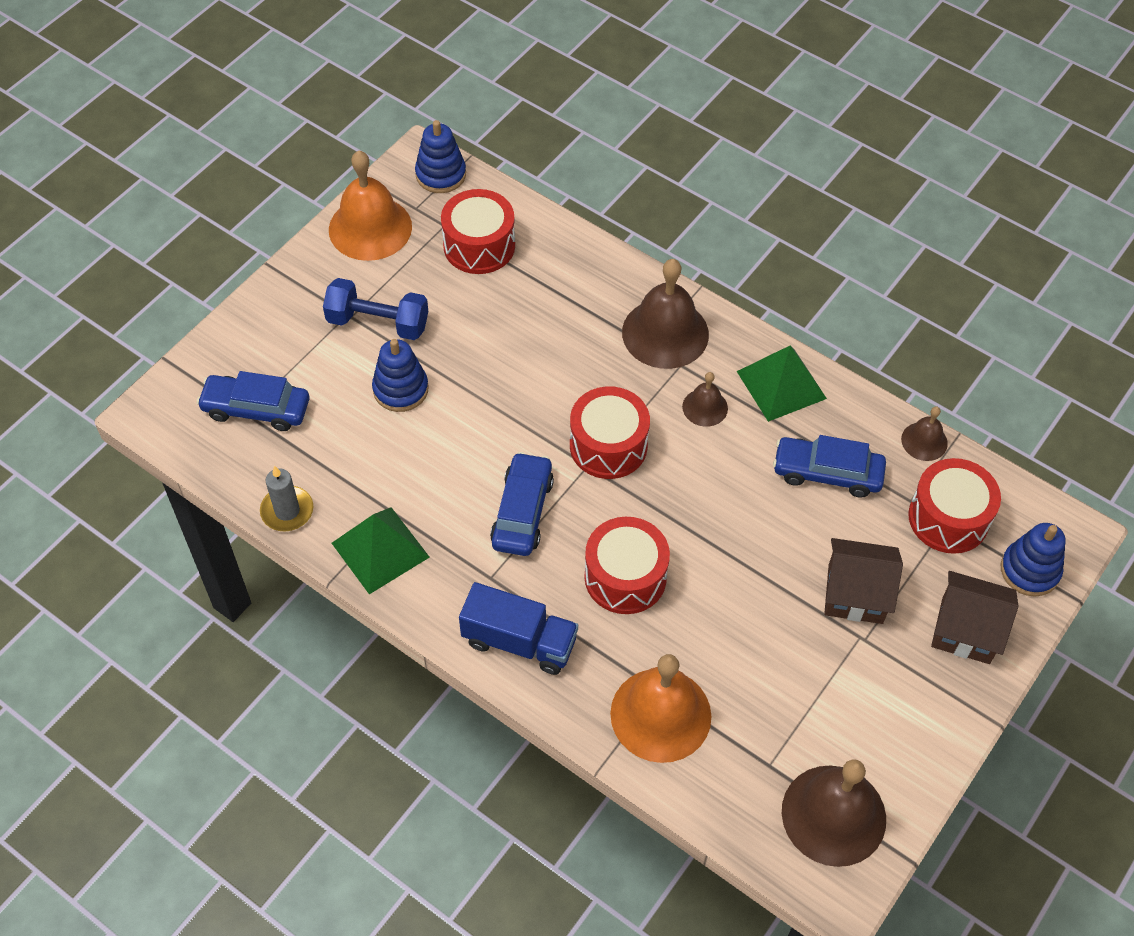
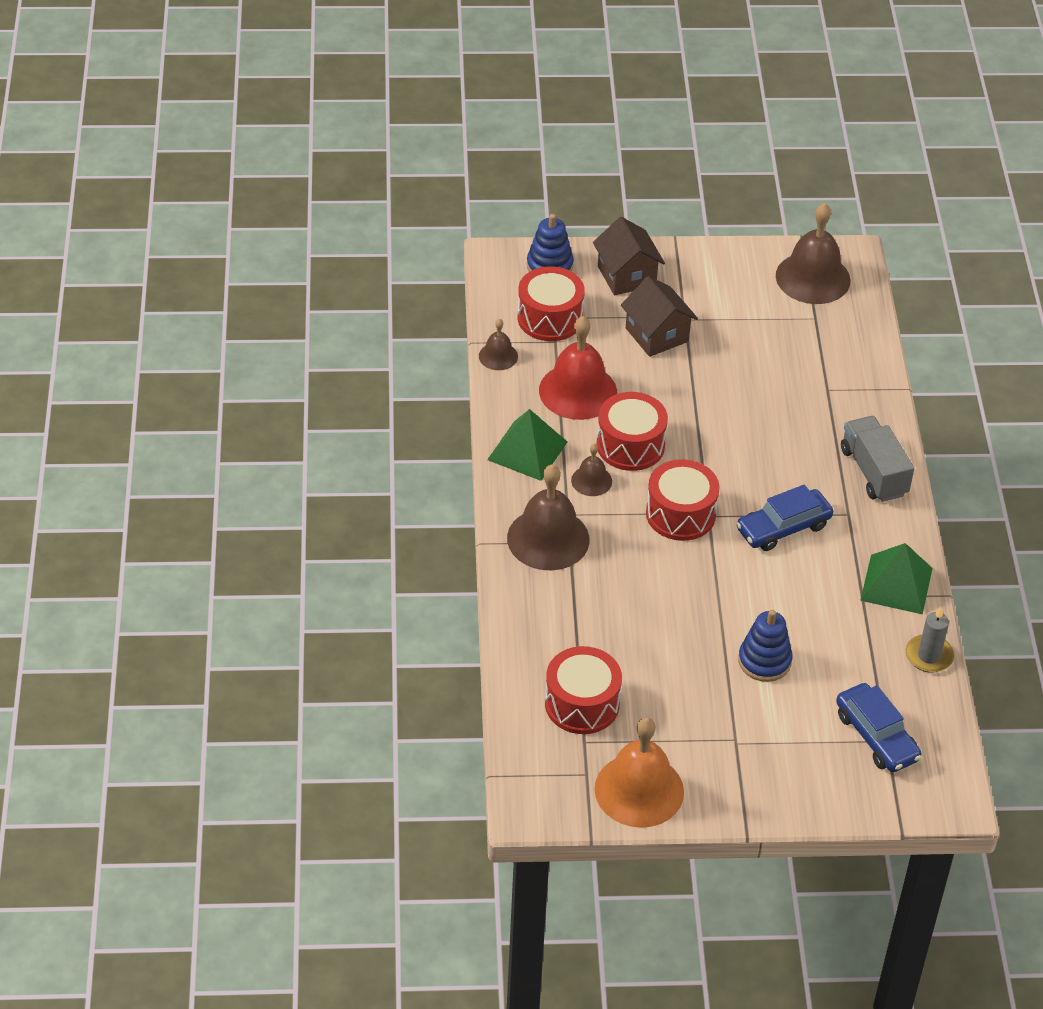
camera: 130 degrees left, 10 degrees down
blue dumbbell [323,278,428,340] -> none
blue stacking toy [415,120,466,193] -> none
blue truck [459,582,578,675] -> grey truck [841,416,914,502]
red drum [584,517,670,614] -> red drum moved to [596,392,668,471]
orange bell [610,654,712,763] -> none
blue car [773,435,886,498] -> red bell [539,316,617,420]

